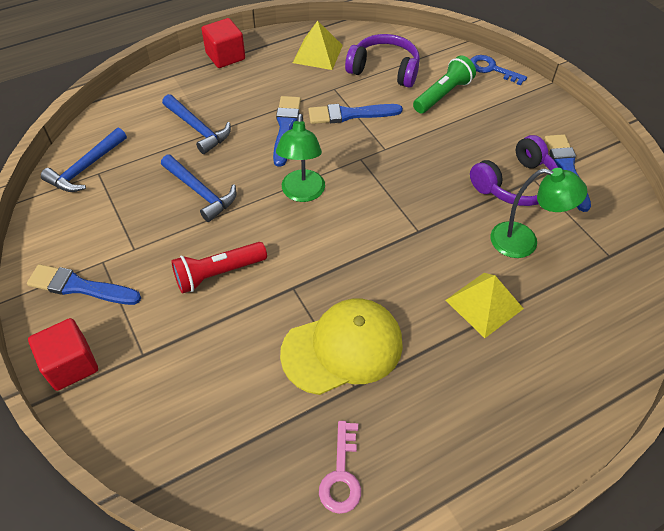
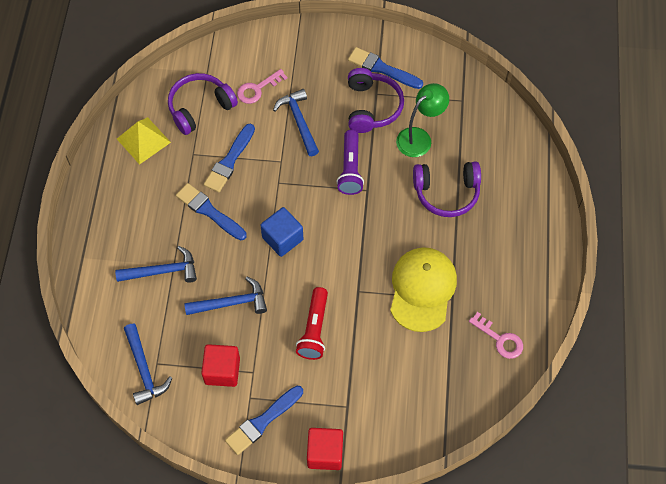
camera: 55 degrees left, 10 degrees up
red cube [202,18,245,68] -> red cube moved to [201,344,240,387]
green lamp [276,114,325,202] -> blue cube [260,207,303,257]
green flashlight [413,56,476,114] -> pink key [237,69,287,104]
yellow pyramid [445,273,524,338] -> purple headphones [413,162,481,217]
blue key [470,55,527,85] -> none
none -> blue hammer [273,89,319,156]
none -> purple flashlight [336,130,364,195]

